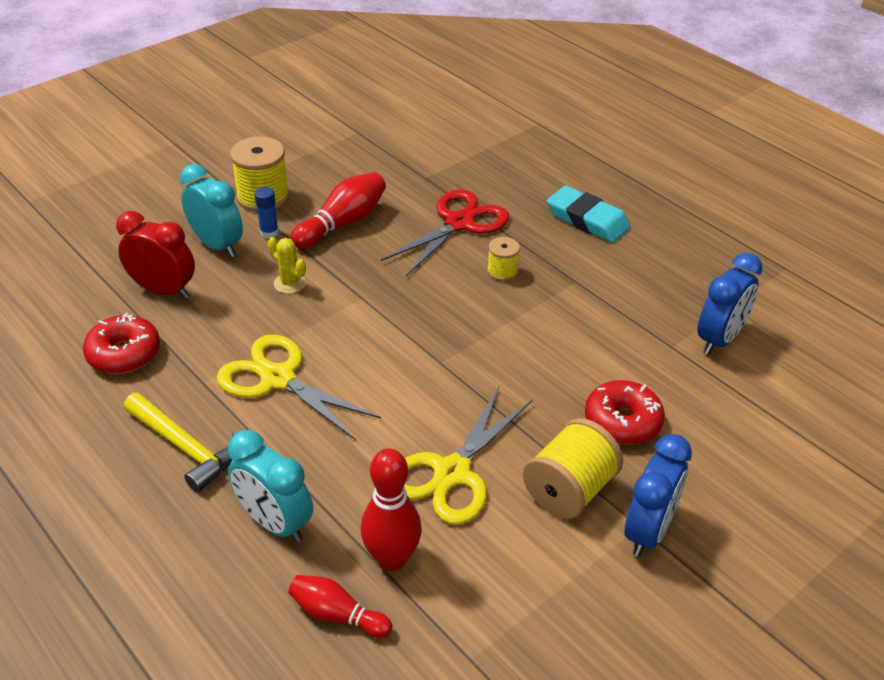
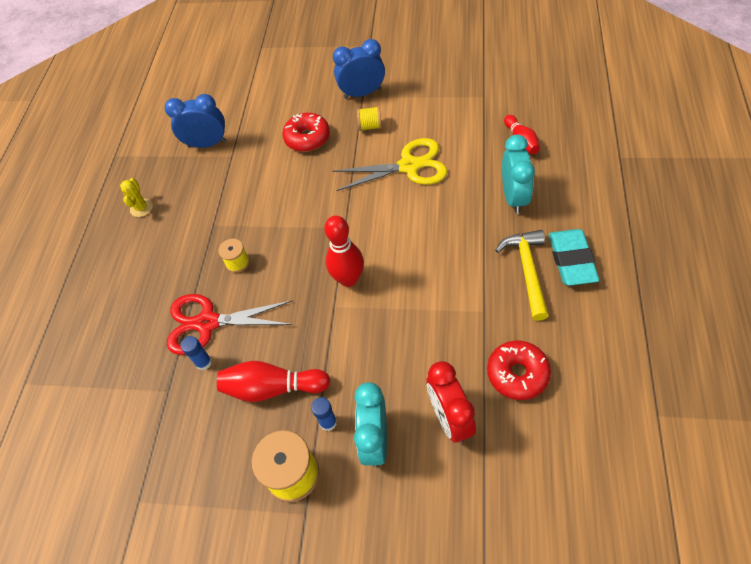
camera: 125 degrees left, 15 degrees up
yellow scissors [217,335,381,440] -> none
yellow cactus [268,237,306,294] -> yellow cactus moved to [120,178,153,217]
red bowling pin [361,448,422,571] -> red bowling pin moved to [324,216,364,287]
yellow spool [523,418,623,519] -> yellow spool [357,106,382,131], size x0.55
turquoise eraser [547,186,631,243] -> turquoise eraser moved to [549,229,599,286]
none -> blue glue stick [181,336,212,370]

